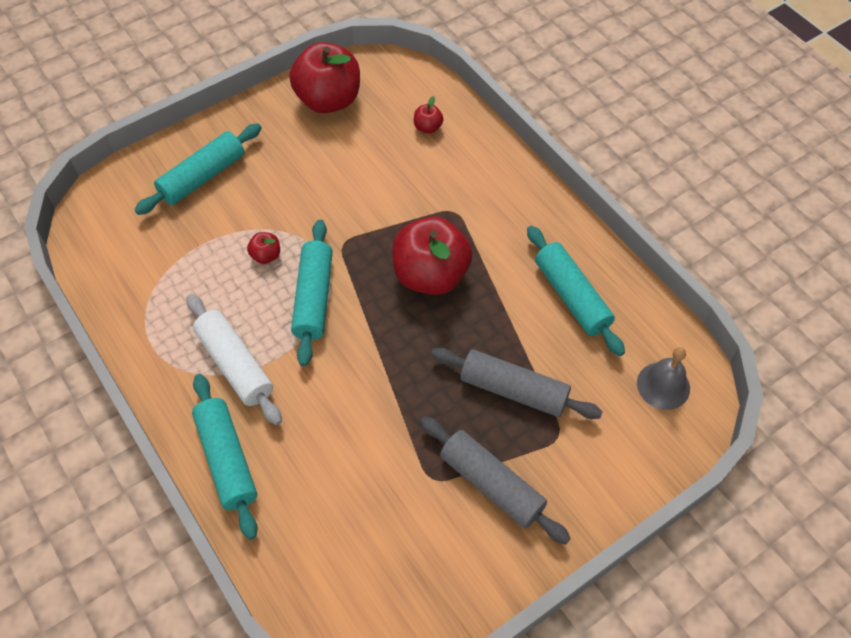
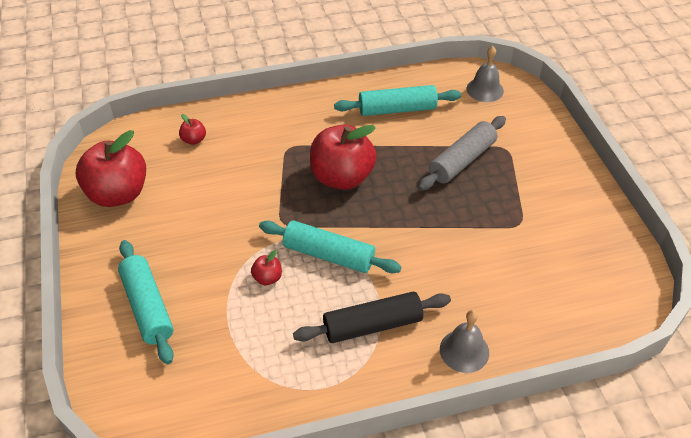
camera: 70 degrees left, 10 degrees down
white rolling pin [186,294,282,425] -> black rolling pin [293,292,451,343]
turquoise rolling pin [192,374,258,540] -> grey bell [440,310,489,373]
grey rolling pin [420,416,571,545] -> none

